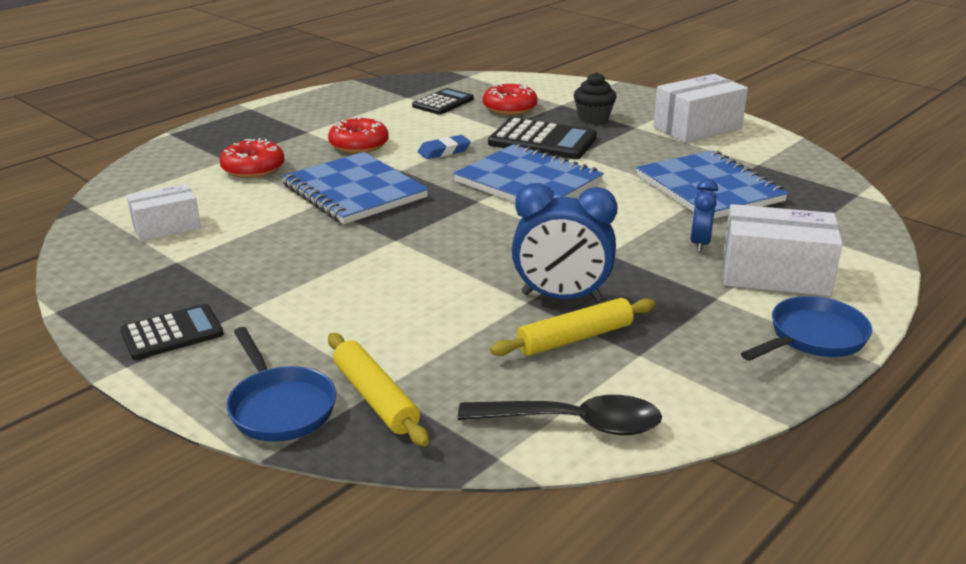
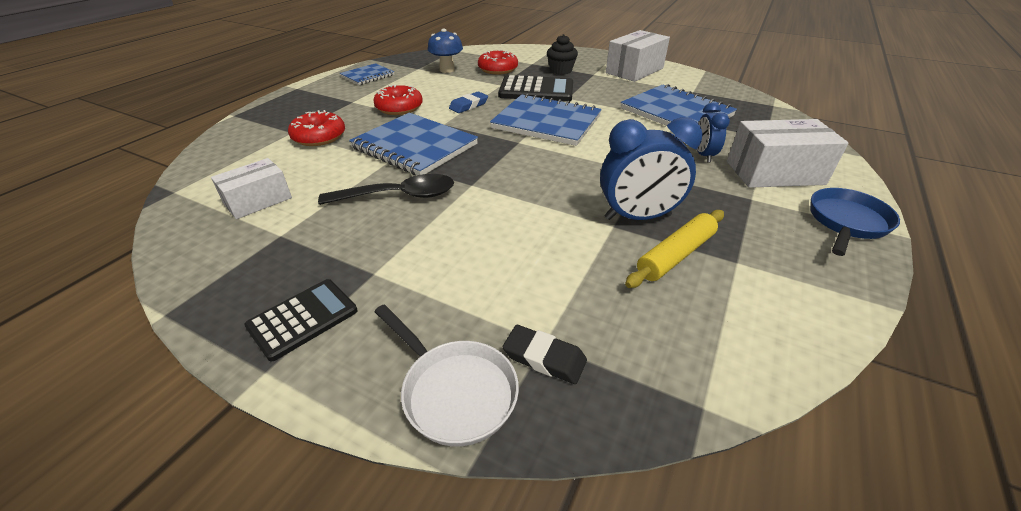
camera: 15 degrees left, 10 degrees up
blue pan [226,327,336,442] -> white pan [375,305,519,446]
yellow rolling pin [328,333,429,446] -> black eraser [503,325,587,384]
black calculator [412,88,474,115] -> blue mushroom [428,29,463,73]
black spoon [458,395,662,435] -> black spoon moved to [318,174,454,205]
none -> blue notebook [340,63,394,85]

